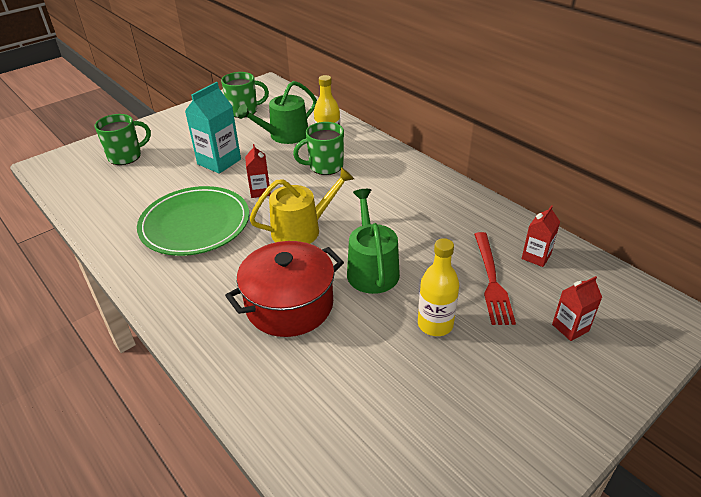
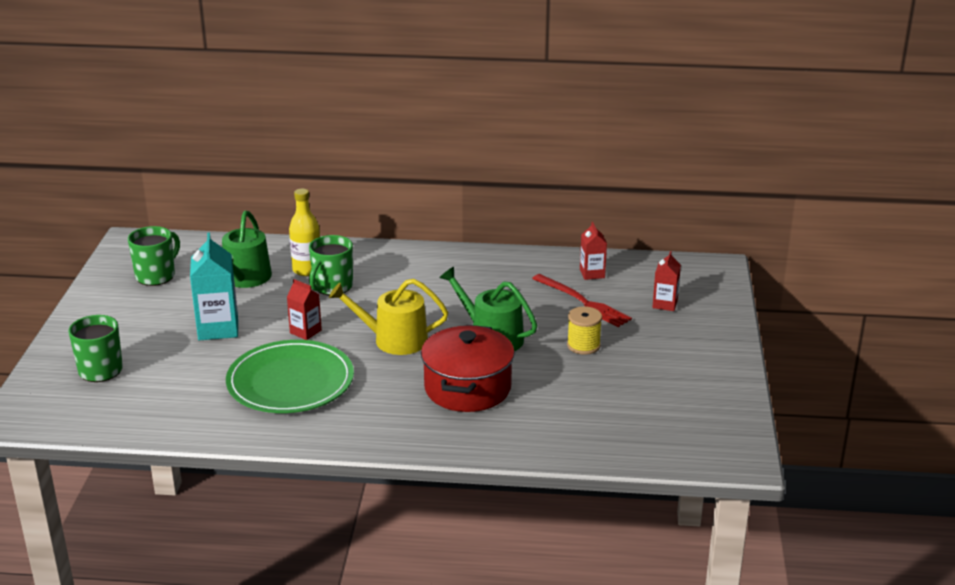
camera: 45 degrees left, 10 degrees down
yellow watering can [249,167,354,244] -> yellow watering can turned 105 degrees counterclockwise [329,279,448,355]
yellow bottle [418,238,459,336] -> yellow spool [567,306,602,355]

